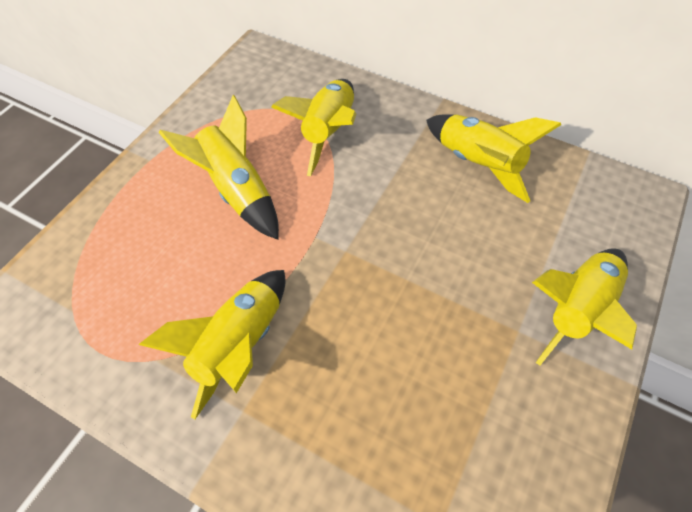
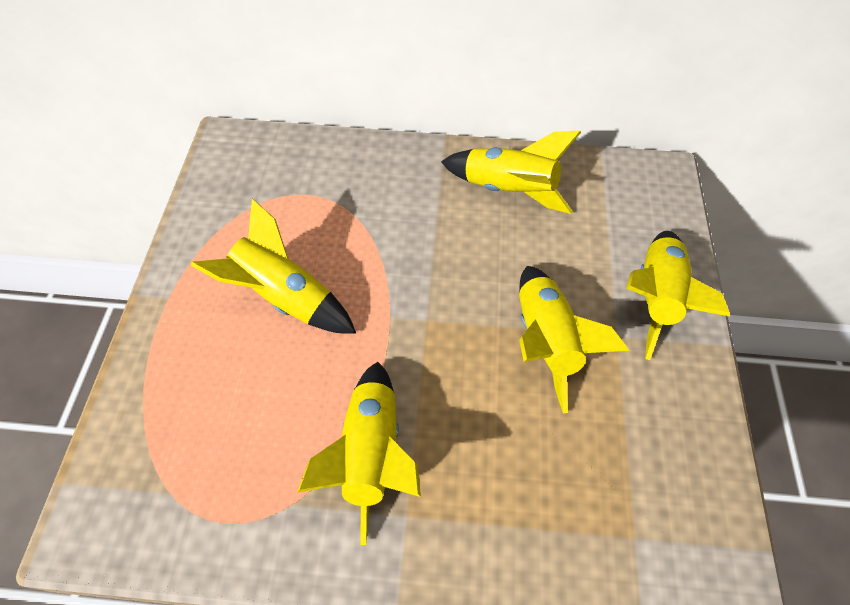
camera: 25 degrees left, 0 degrees up
yellow rocket [271,79,356,176] -> yellow rocket moved to [519,266,629,413]

